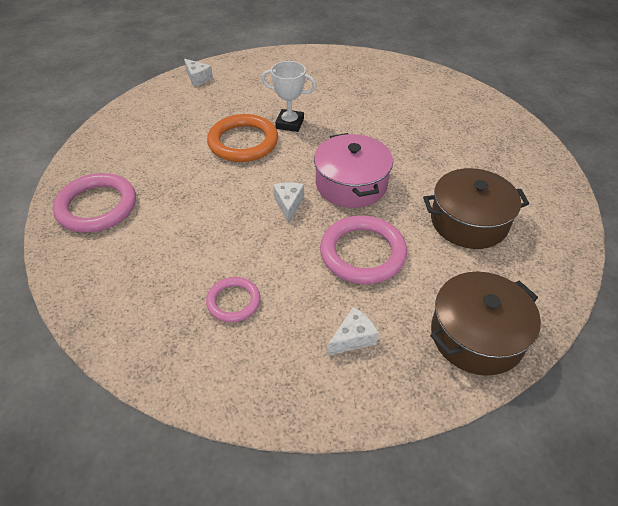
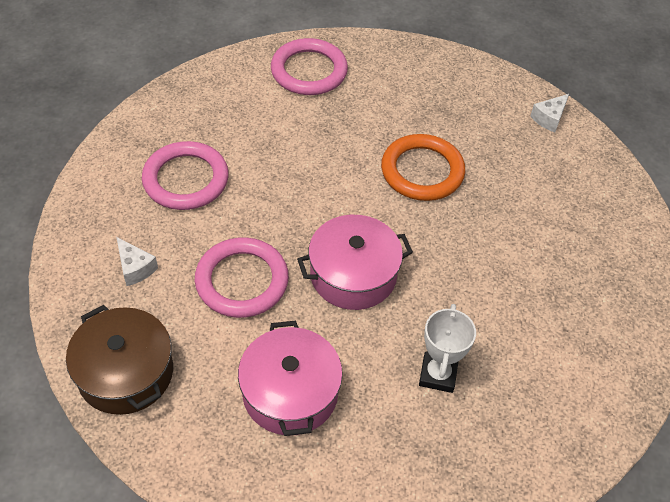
camera: 85 degrees right, 5 degrees up
pink ring [206,277,260,322] -> pink ring [142,141,229,210], size x1.73
white trophy [262,61,316,132] -> white trophy moved to [419,304,476,393]
white cheese [273,182,304,223] -> none
brown pot [423,168,529,249] -> pink pot [238,321,343,436]

